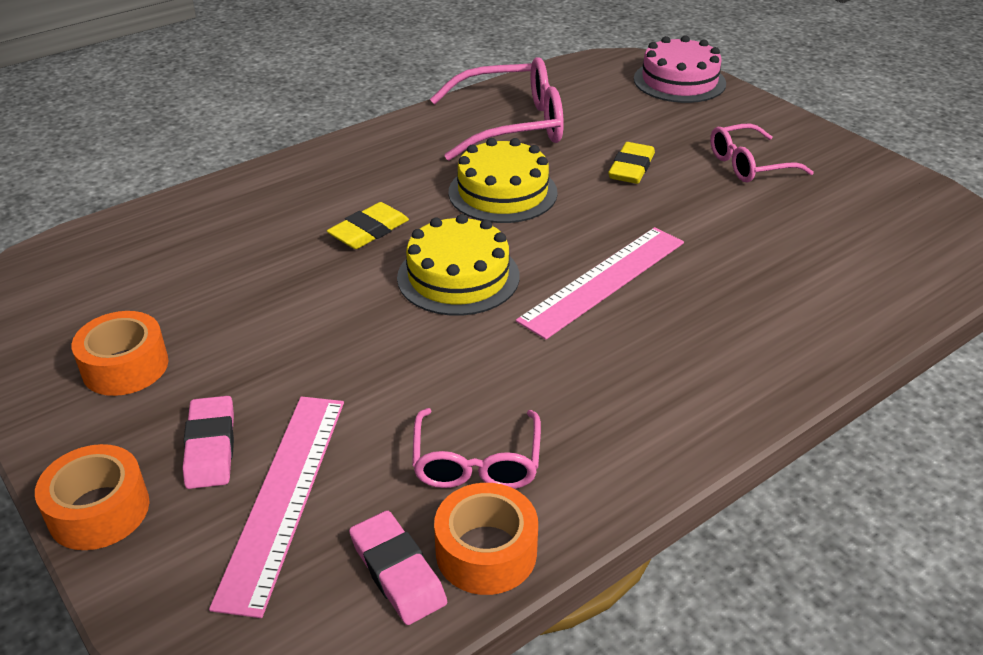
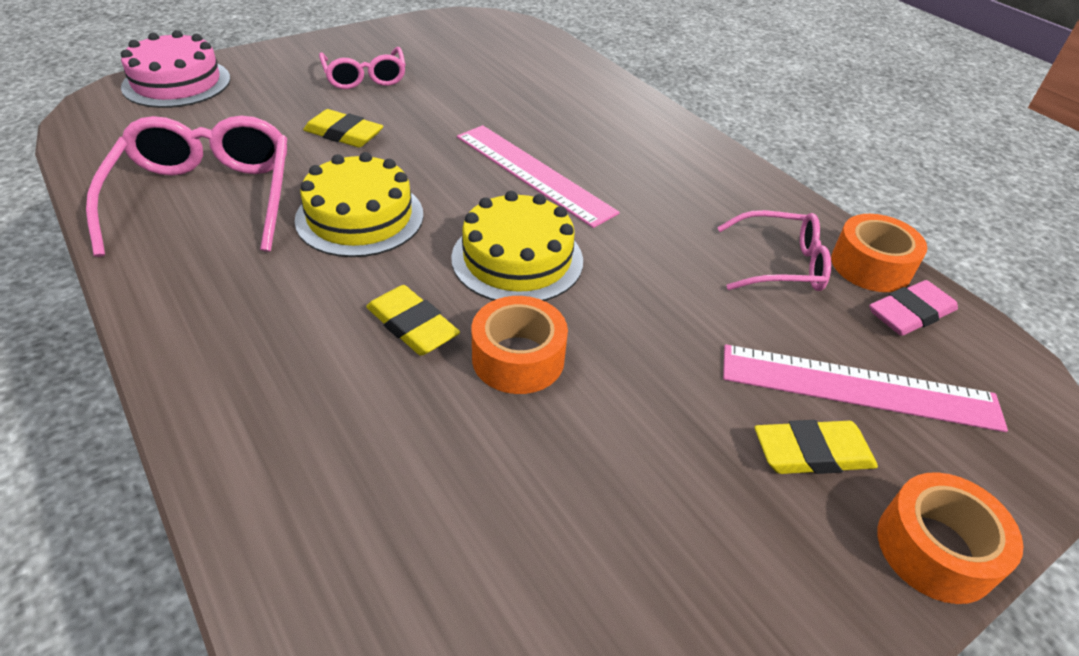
camera: 90 degrees left, 5 degrees up
orange tape [72,311,168,396] -> orange tape moved to [472,296,568,394]
pink eraser [182,396,234,489] -> yellow eraser [755,420,878,474]

